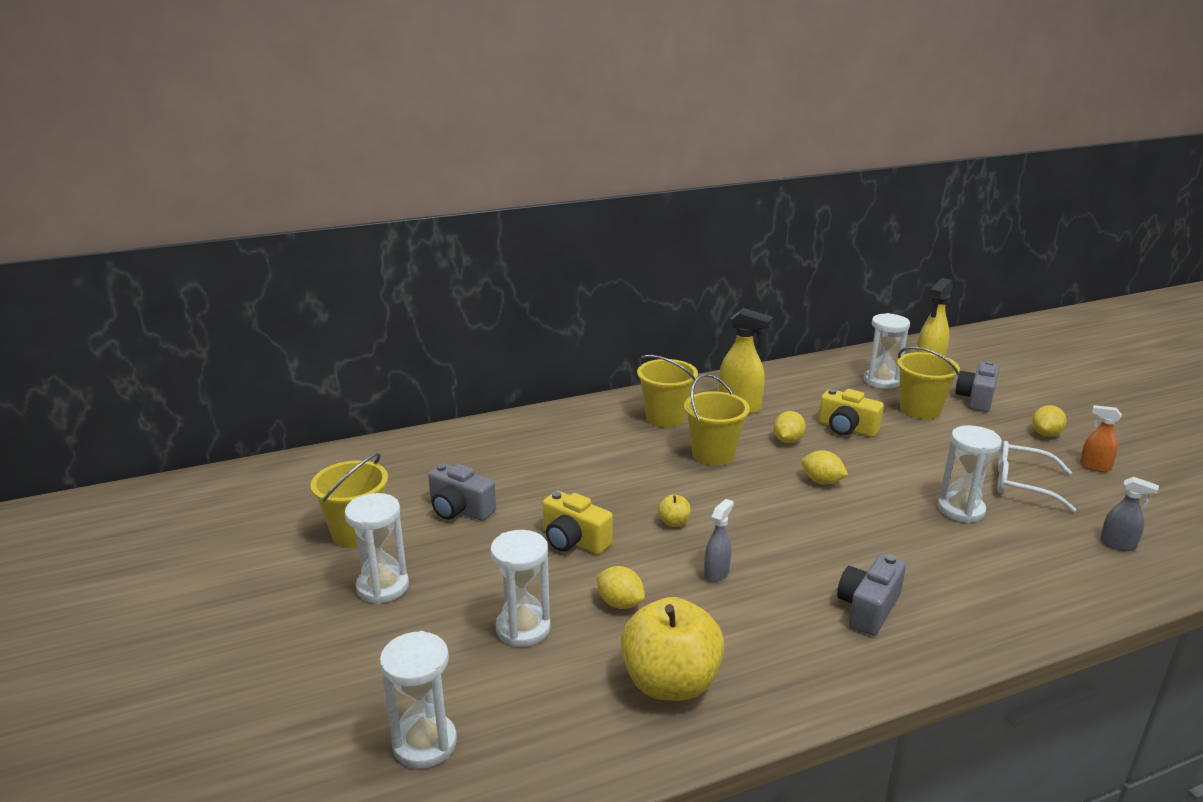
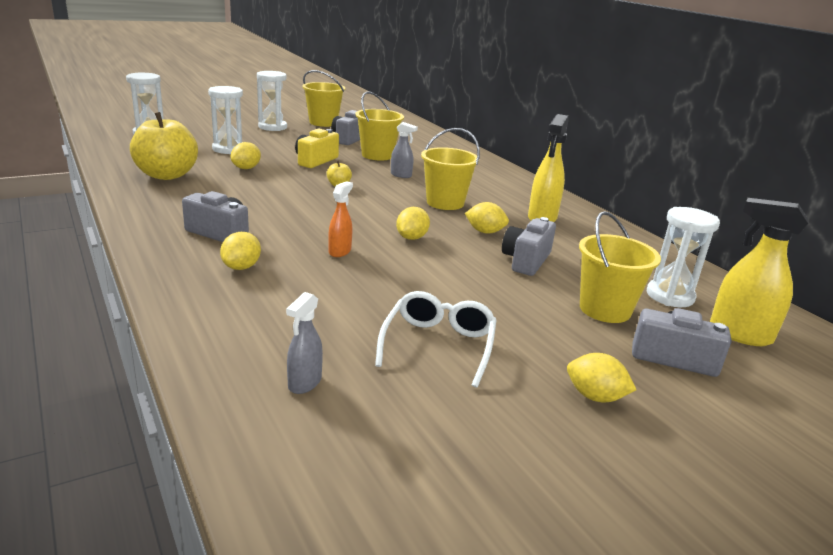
camera: 80 degrees right, 0 degrees up
yellow bucket [637,355,698,427] -> yellow bucket moved to [355,91,404,160]
grey spray bottle [704,499,734,582] -> grey spray bottle moved to [391,122,418,178]
yellow camera [819,389,884,437] -> grey camera [502,217,556,276]
white hourglass [937,425,1002,523] -> none
orange spray bottle [1080,405,1122,472] -> orange spray bottle moved to [328,181,353,257]
none -> yellow lemon [220,232,261,270]

